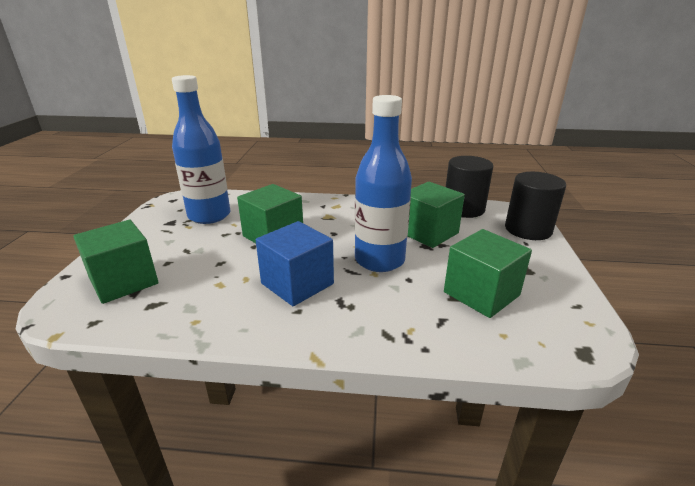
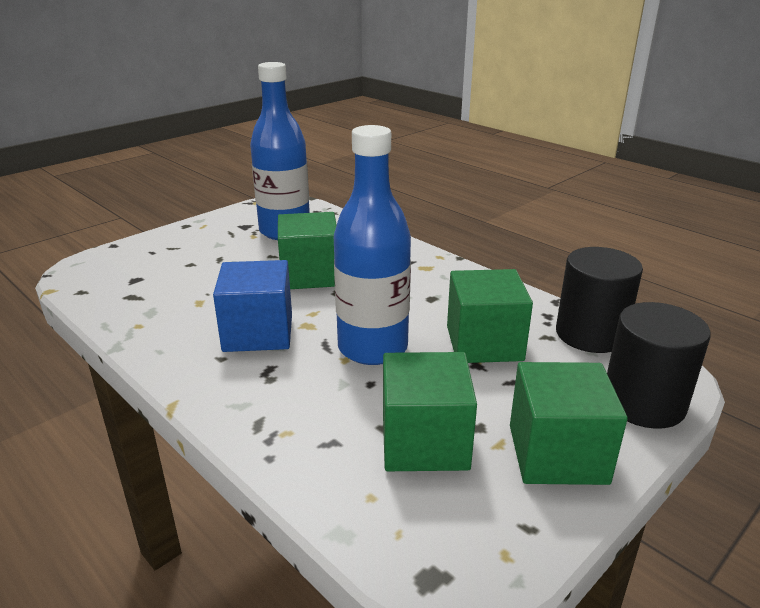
camera: 40 degrees right, 0 degrees up
green cube [73,220,159,304] -> green cube moved to [510,362,628,485]

